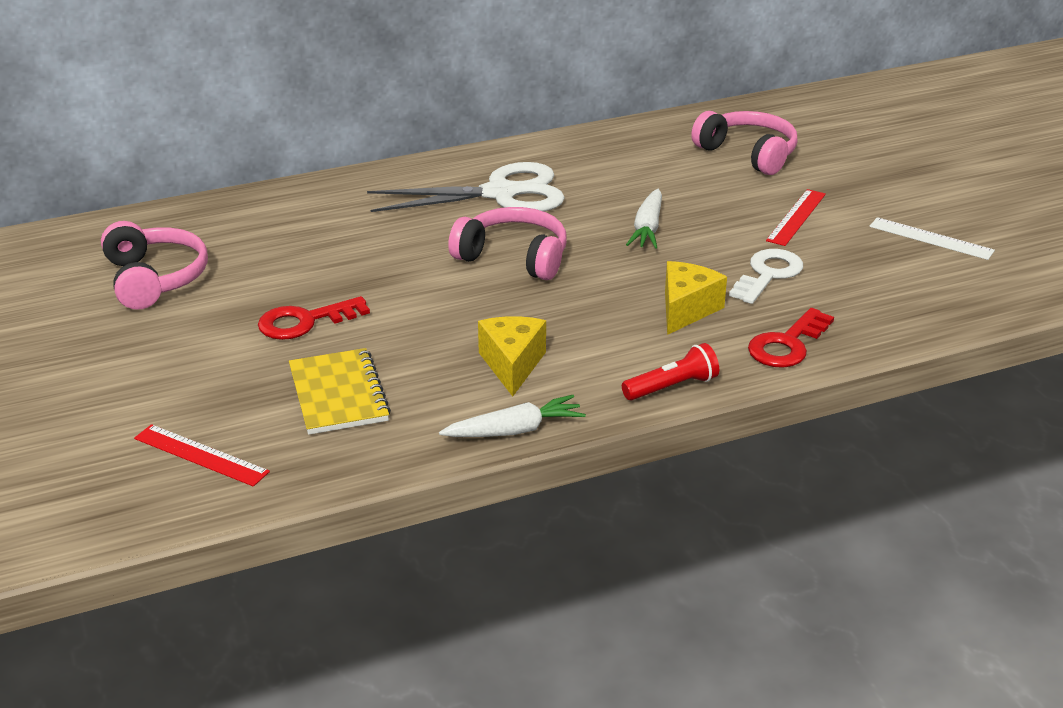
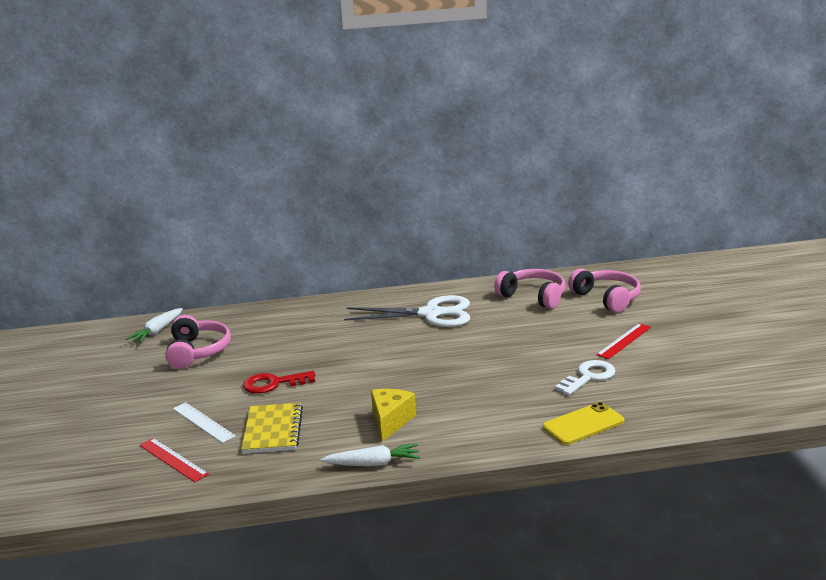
camera: 15 degrees right, 10 degrees down
pink headphones [448,207,567,280] -> pink headphones moved to [494,269,566,309]
red flashlight [622,343,719,400] -> none
white carrot [626,189,662,249] -> white carrot moved to [126,308,183,343]
yellow cheese [665,261,727,335] -> none
red key [748,308,834,368] -> yellow phone [543,402,624,445]
white ruler [869,217,995,260] -> white ruler moved to [173,402,236,443]

